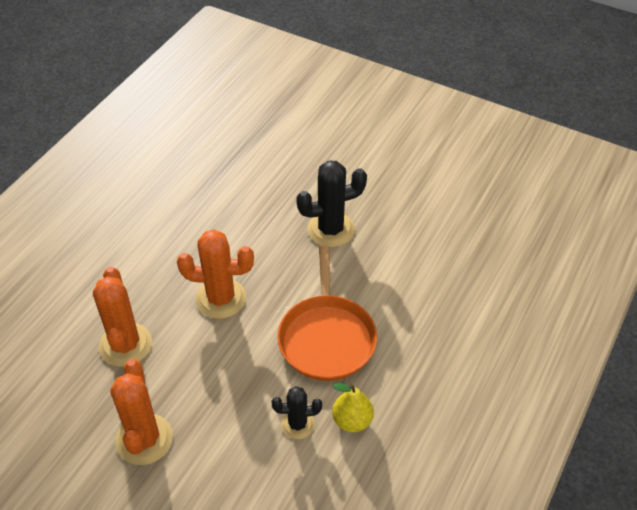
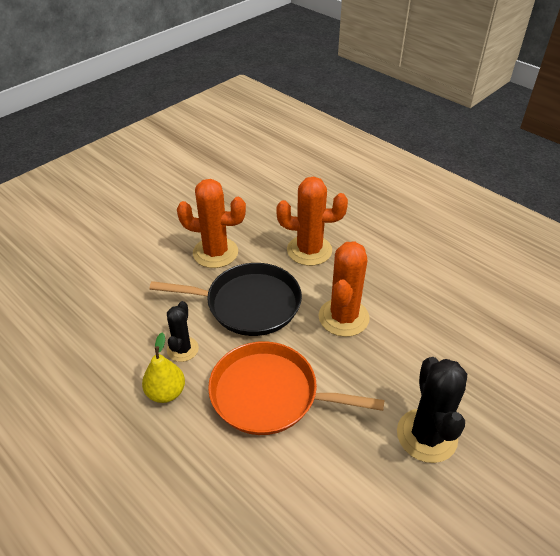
camera: 105 degrees right, 5 degrees down
none -> black pan [149,263,302,336]

